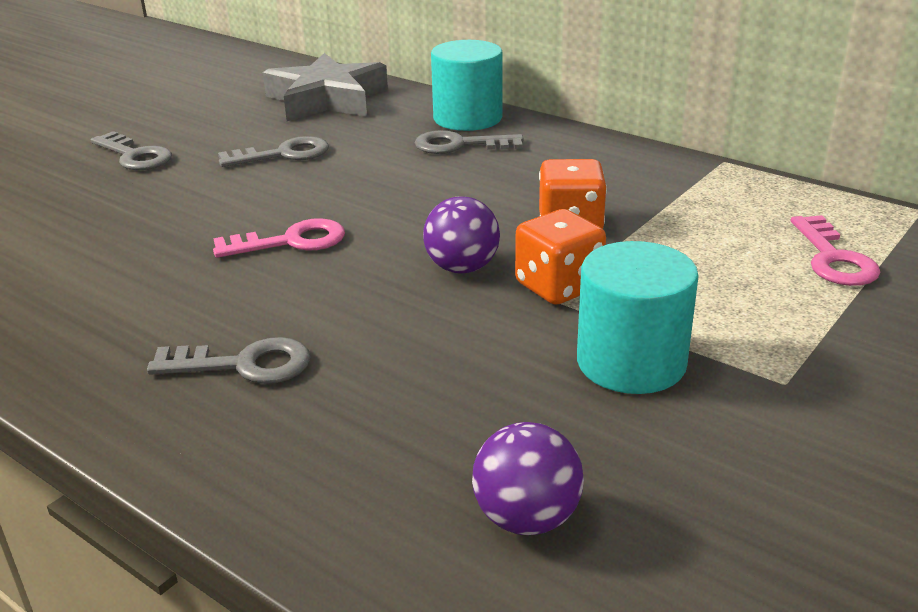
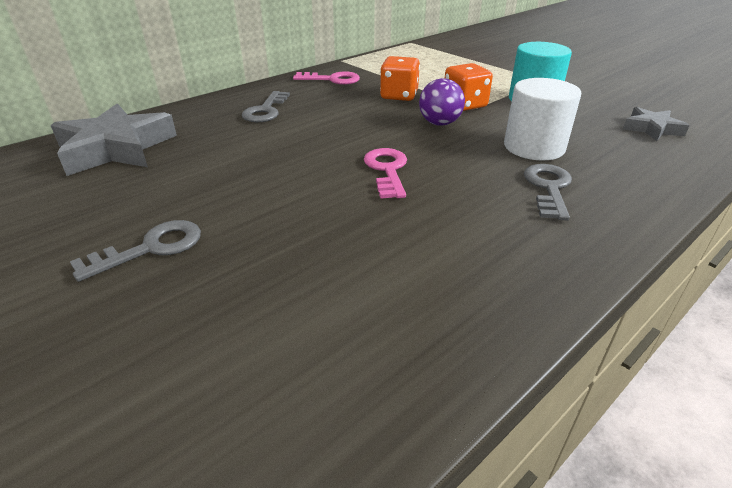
camera: 80 degrees left, 5 degrees up
grey key [218,136,329,167] -> none
turquoise cylinder [431,40,503,131] -> none
purple ball [472,422,584,535] -> grey star [623,107,690,141]
pink key [791,215,880,286] -> pink key moved to [293,71,360,85]
none -> white cylinder [504,78,581,160]

